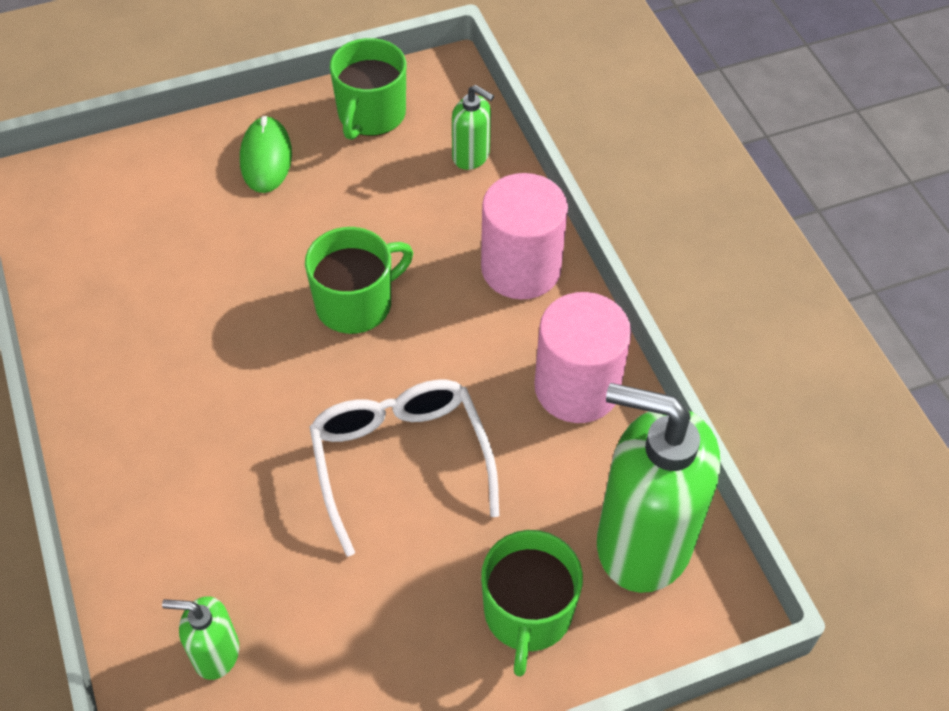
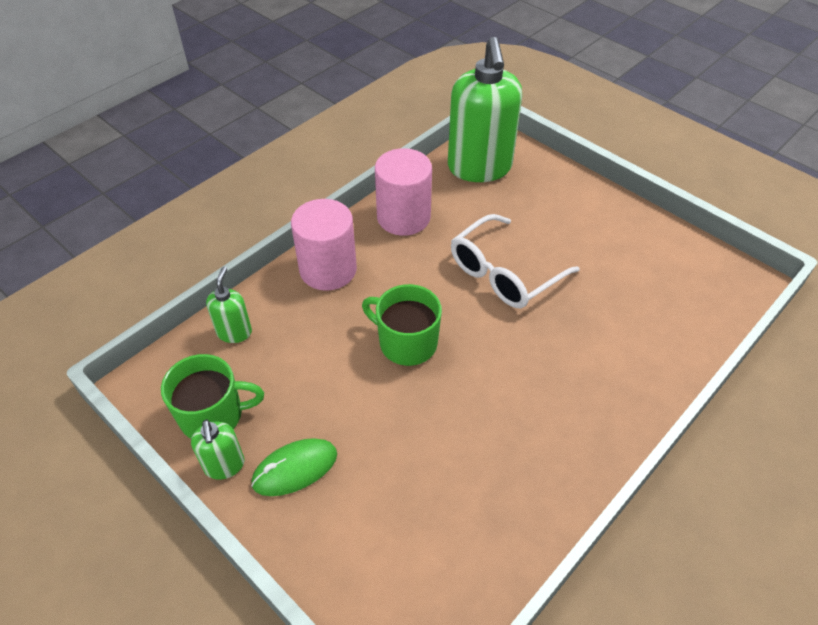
camera: 115 degrees left, 5 degrees down
green soap dispenser [162,596,239,680] -> green soap dispenser moved to [191,420,245,480]
green mug [481,530,583,677] -> none

